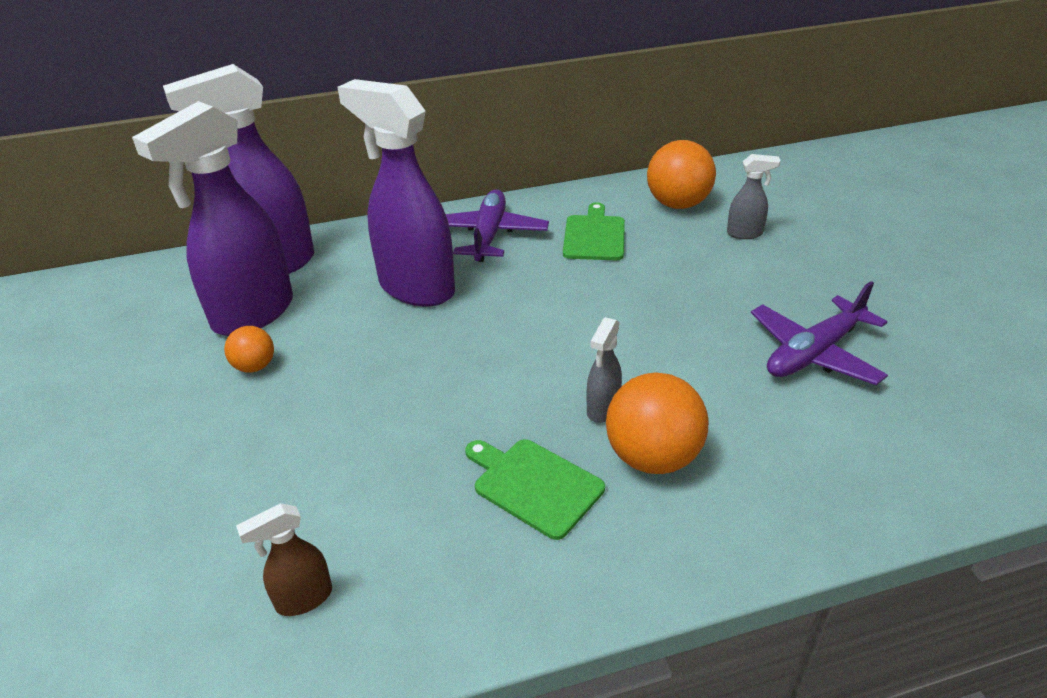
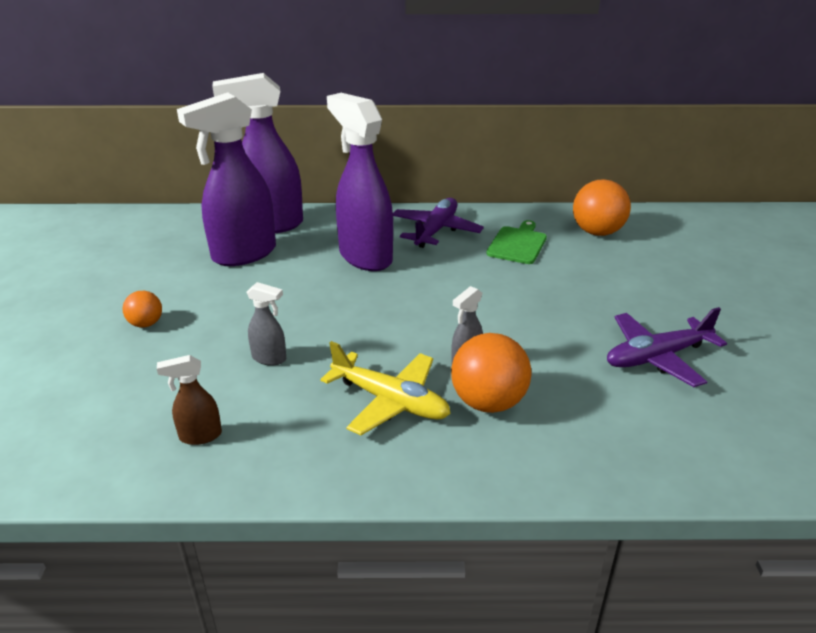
camera: 15 degrees right, 5 degrees down
orange ball [224,326,274,373] -> orange ball moved to [123,291,162,328]
green cutting board [465,439,605,540] -> yellow plane [320,341,451,435]
grey spray bottle [727,154,781,239] -> grey spray bottle moved to [247,282,286,366]

